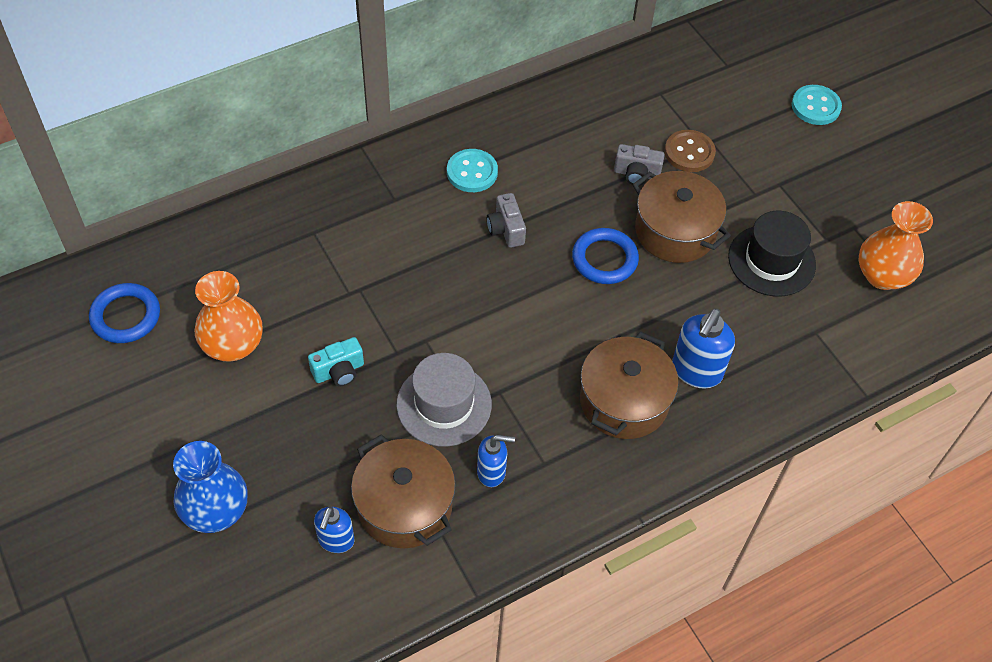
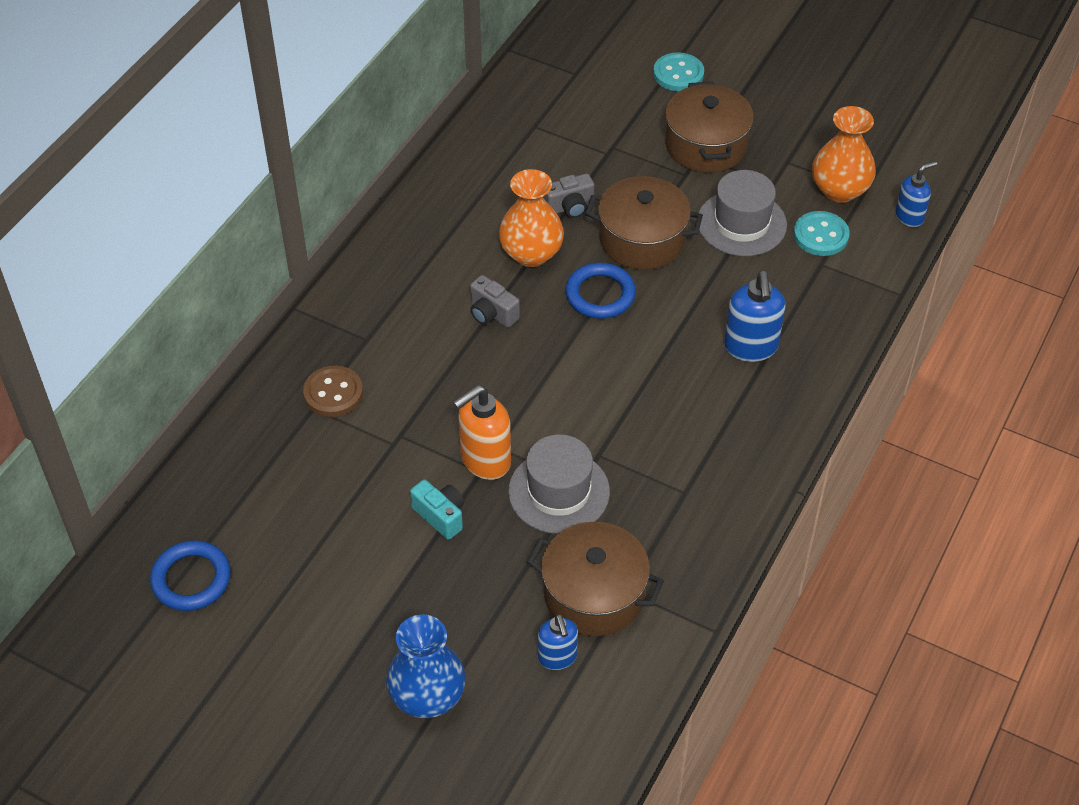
camera: 30 degrees left, 5 degrees down
orange vase [195,271,263,362] -> orange vase moved to [499,169,564,267]
turquoise camera [308,337,364,386] -> turquoise camera turned 75 degrees counterclockwise [410,479,464,540]
turquoise button [447,149,498,192] -> turquoise button moved to [794,211,850,256]
blue soap dispenser [477,435,515,487] -> blue soap dispenser moved to [895,161,937,227]
brown pot [580,331,679,439] -> brown pot moved to [665,81,754,173]
brown button [665,130,716,172] -> brown button moved to [303,366,363,417]
black hat [728,211,816,297] -> grey hat [699,170,787,256]
none -> orange soap dispenser [453,385,511,480]

